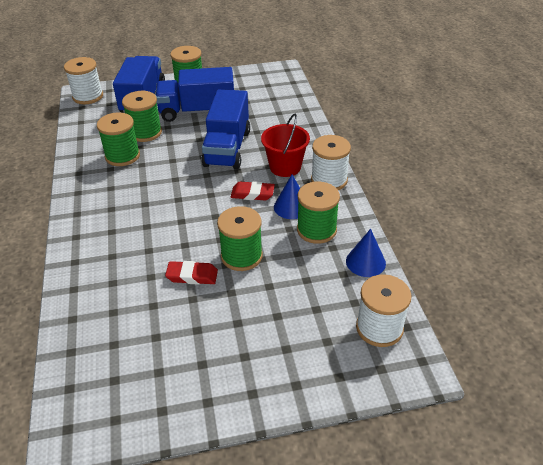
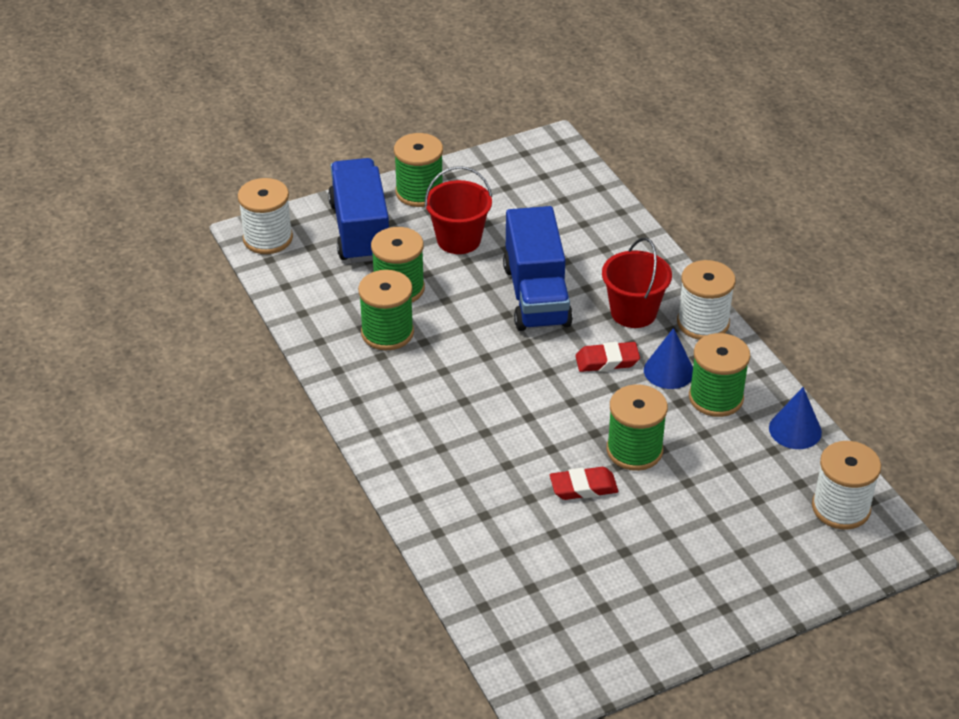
camera: 15 degrees left, 0 degrees up
blue truck [155,67,234,122] -> red bucket [425,166,492,254]

